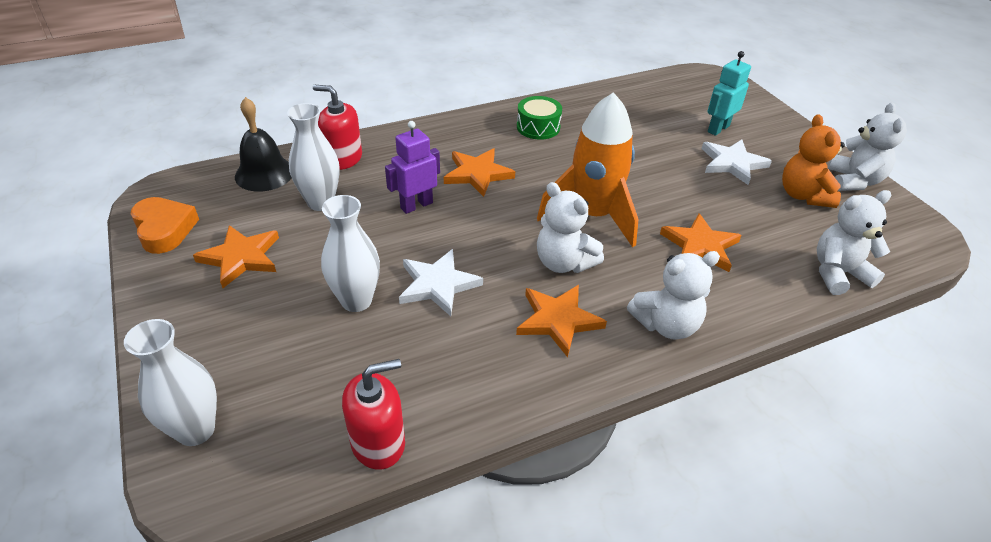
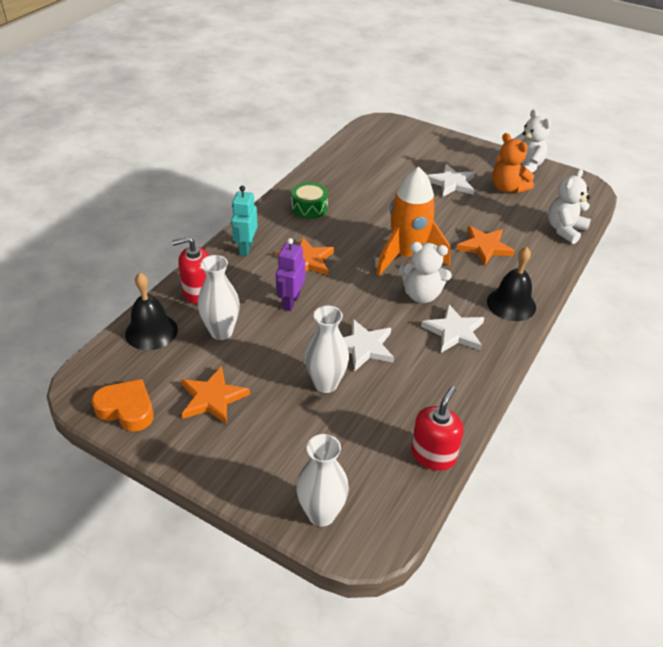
camera: 35 degrees left, 0 degrees up
orange star [516,285,607,357] -> white star [421,304,484,353]
white teddy bear [627,251,720,340] -> black bell [487,247,536,321]
turquoise robot [708,51,751,136] -> turquoise robot moved to [231,186,258,256]

